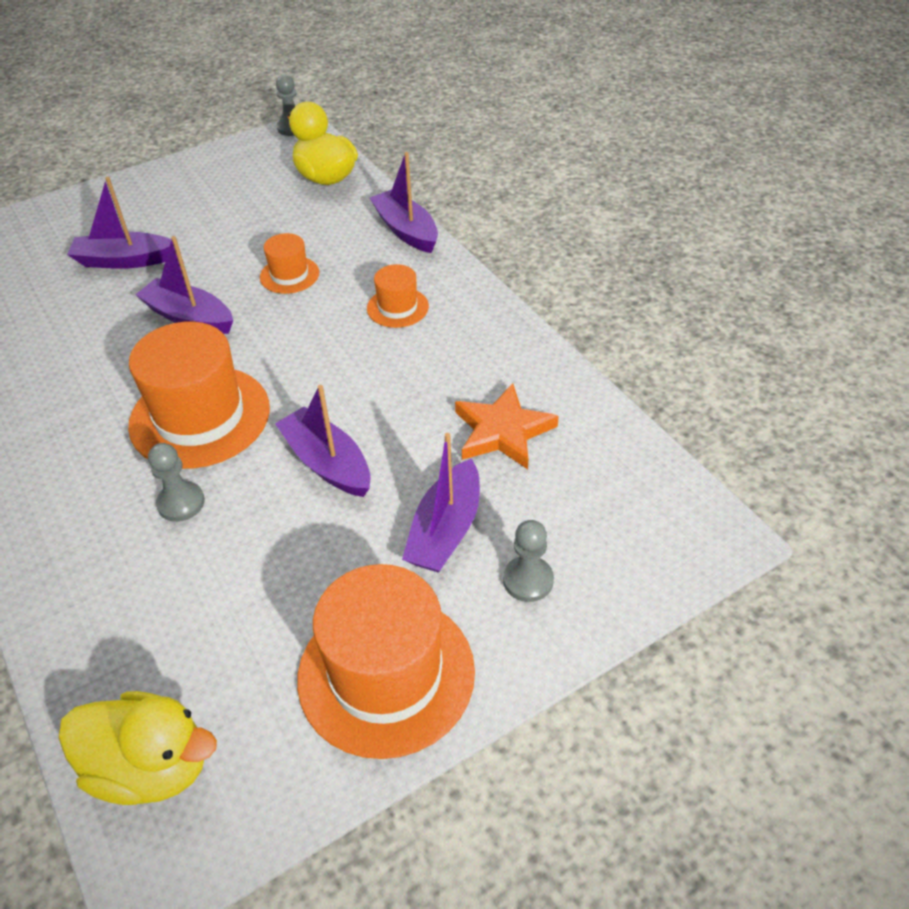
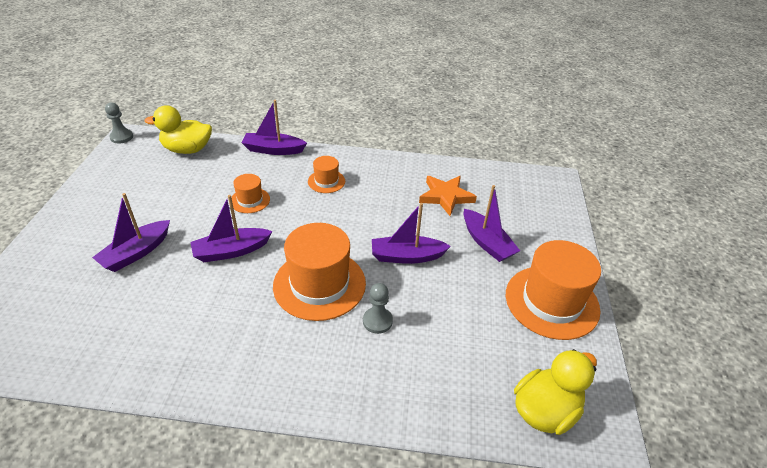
camera: 55 degrees left, 5 degrees down
grey pawn [503,520,554,602] -> none

